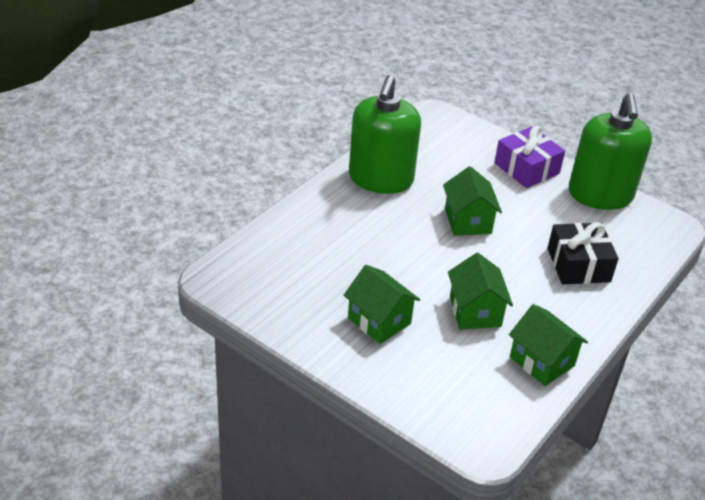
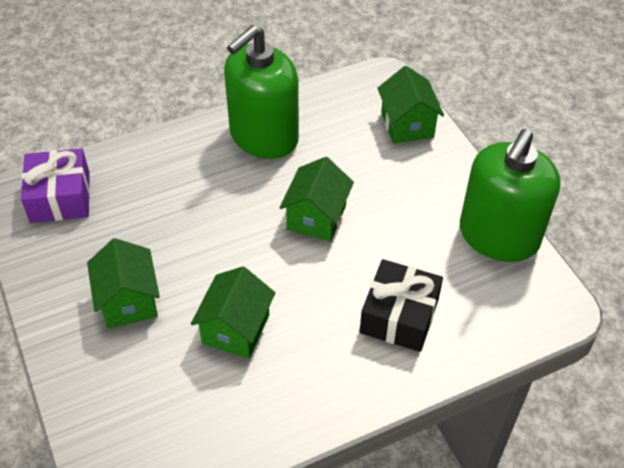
camera: 30 degrees right, 10 degrees up
purple gift [494,126,565,188] -> purple gift moved to [21,148,90,223]
green house [509,304,588,386] -> green house moved to [378,66,444,144]

